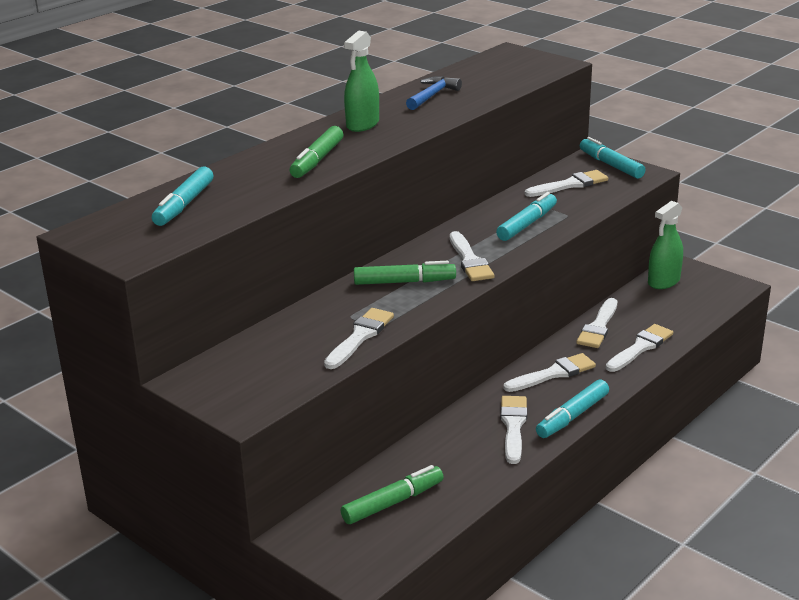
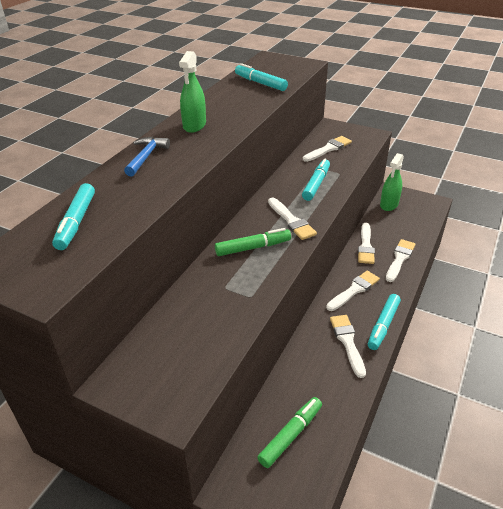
camera: 15 degrees left, 10 degrees up
green marker [289,126,343,178] -> none
white brush [324,308,394,369] -> none
blue hammer [406,76,462,110] -> blue hammer moved to [124,137,170,176]
turquoise marker [580,137,646,179] -> turquoise marker moved to [235,63,288,91]

